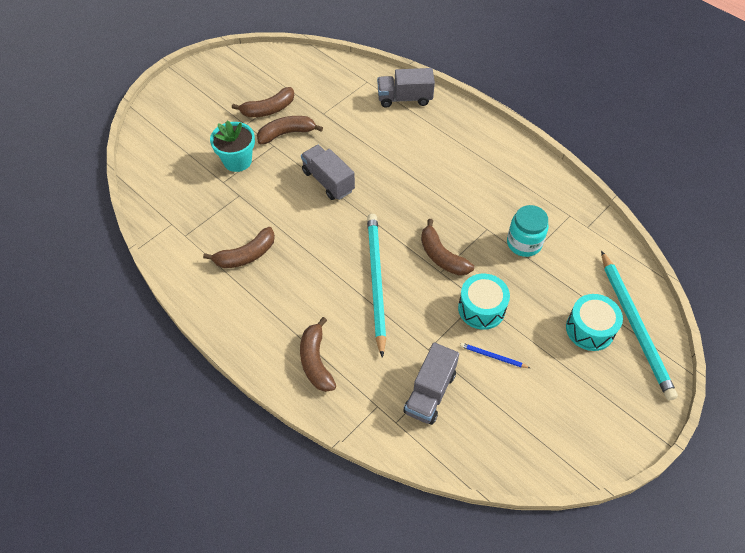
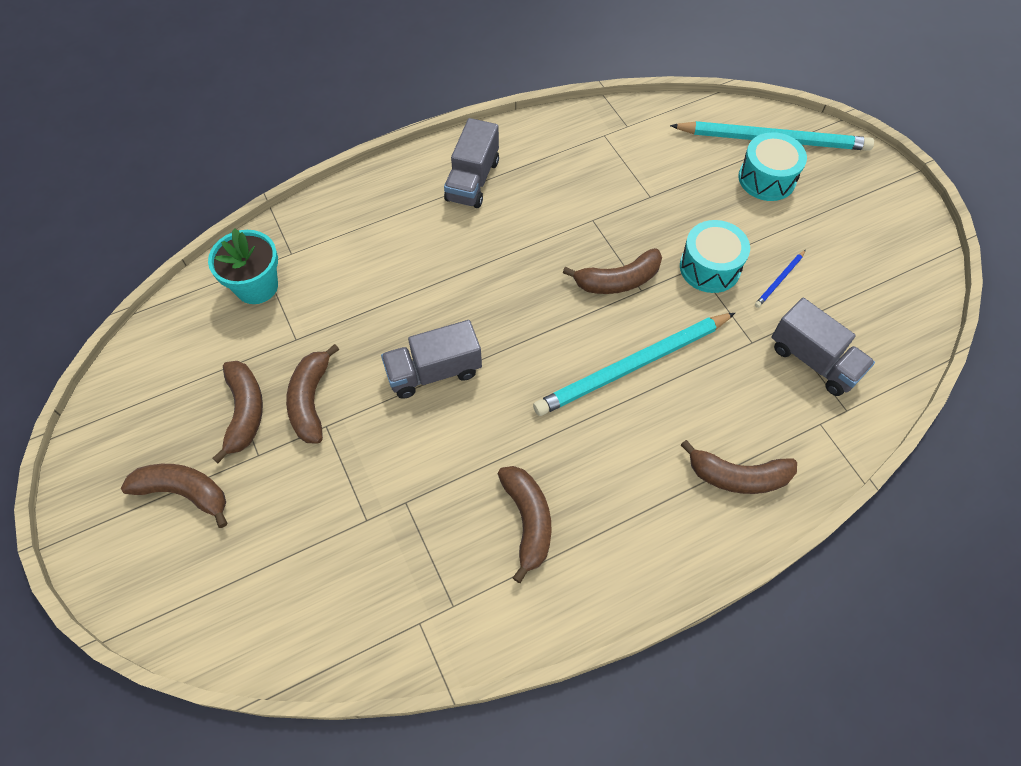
camera: 70 degrees left, 5 degrees up
turquoise flower pot [210,121,255,172] -> turquoise flower pot moved to [208,228,278,304]
turquoise pencil [367,214,386,358] -> turquoise pencil turned 45 degrees counterclockwise [533,313,735,416]
grey truck [377,68,435,108] -> grey truck moved to [444,118,499,208]
turquoise jar [507,205,549,257] -> none
none -> brown banana [121,464,228,528]

